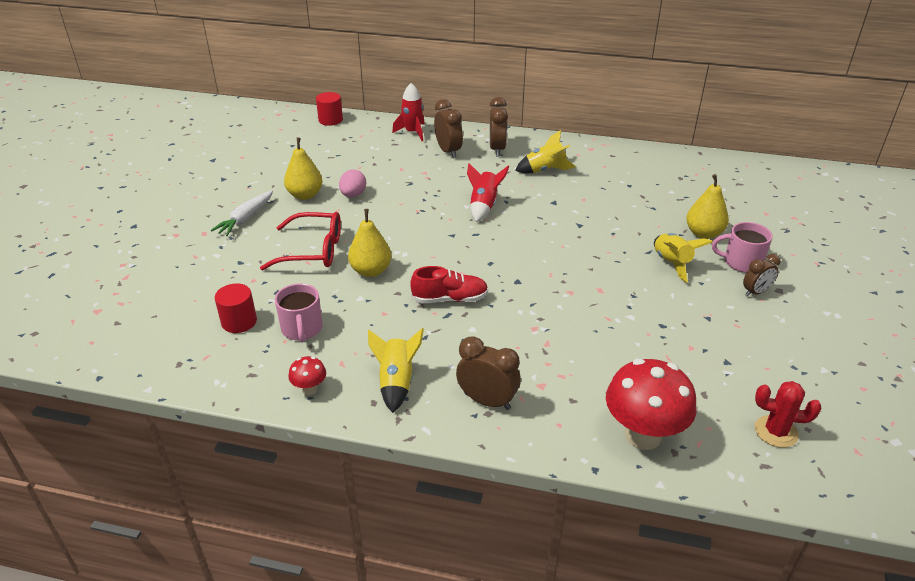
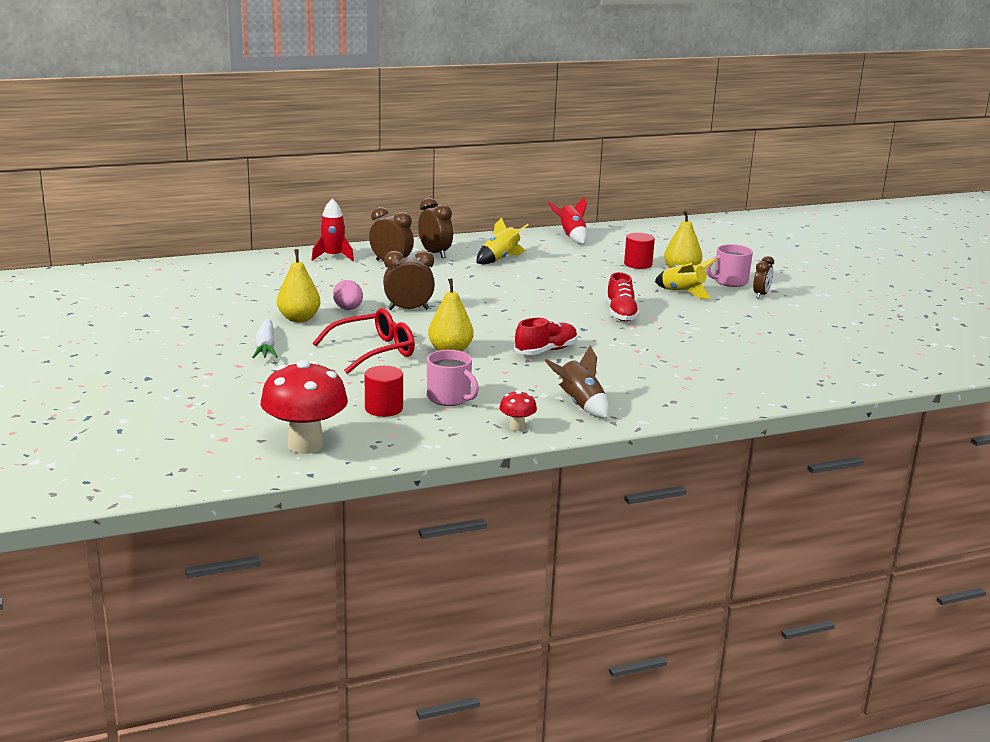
camera: 35 degrees left, 15 degrees down
red cylinder [316,92,343,126] -> red cylinder moved to [624,233,655,269]
yellow rocket [368,328,424,413] -> brown rocket [544,345,609,418]
brown clock [456,336,521,410] -> brown clock moved to [383,251,435,310]
red rocket [467,163,509,222] -> red rocket moved to [548,196,587,244]
red mushroom [606,358,696,450] -> red mushroom moved to [261,360,348,454]
red cactus [755,381,822,448] -> none
none -> red shoe [606,272,640,321]

